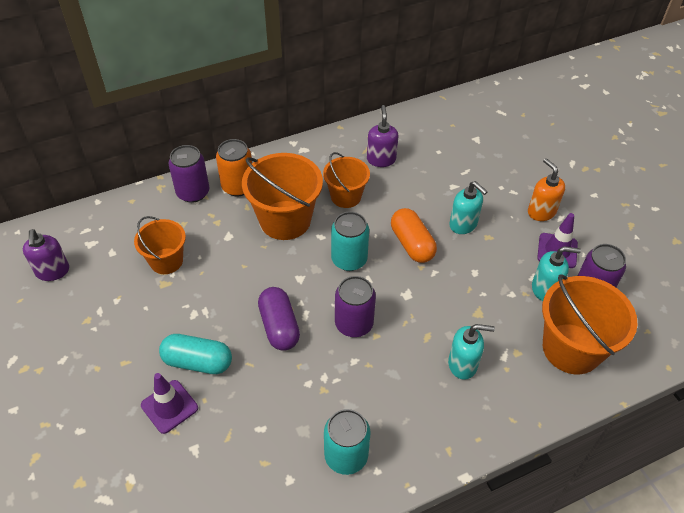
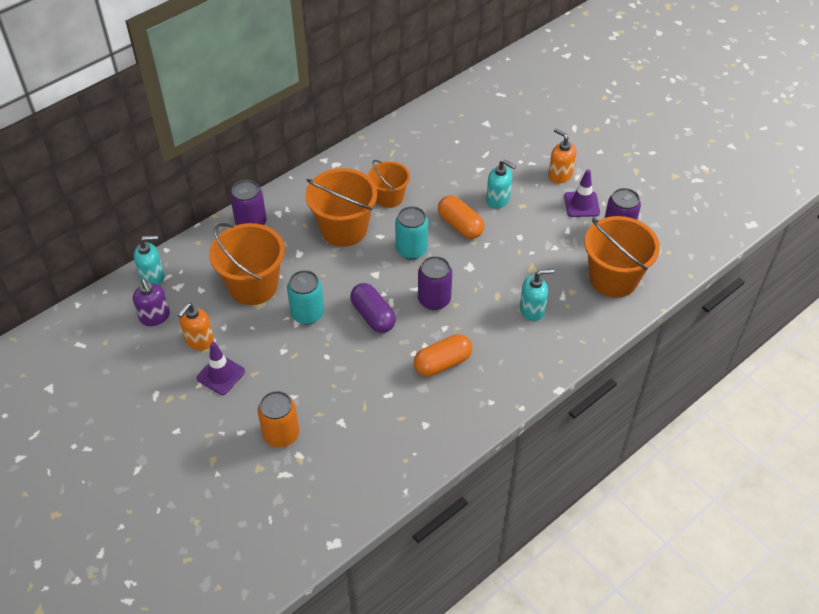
camera: 15 degrees left, 0 degrees up
orange bucket [134,216,186,274] -> orange bucket [209,223,285,305], size x1.64
purple traffic cone [141,373,198,434] -> purple traffic cone moved to [197,342,245,395]
turquoise capsule [159,334,232,374] -> none
orange can [216,139,252,196] -> orange can moved to [258,391,299,448]
turquoise can [324,409,371,475] -> turquoise can moved to [287,270,324,325]
purple soap dispenser [367,105,399,167] -> none
turquoise soap dispenser [532,246,581,301] -> turquoise soap dispenser moved to [134,235,164,285]
none -> orange soap dispenser [178,303,214,350]
none -> orange capsule [414,334,472,377]

